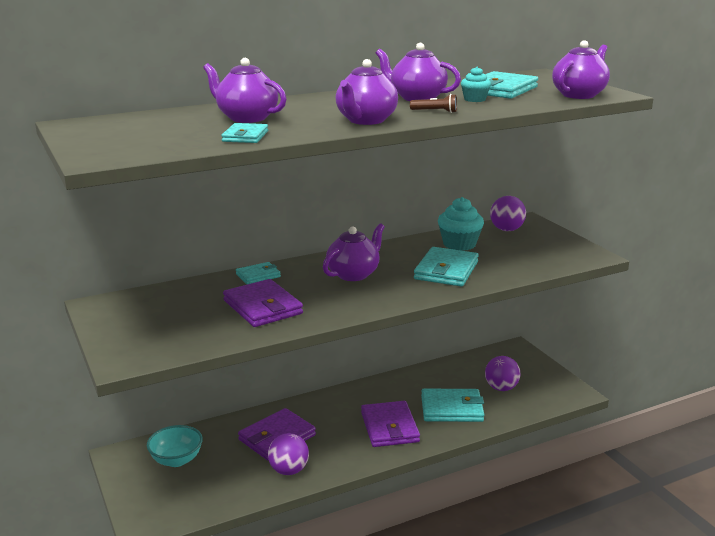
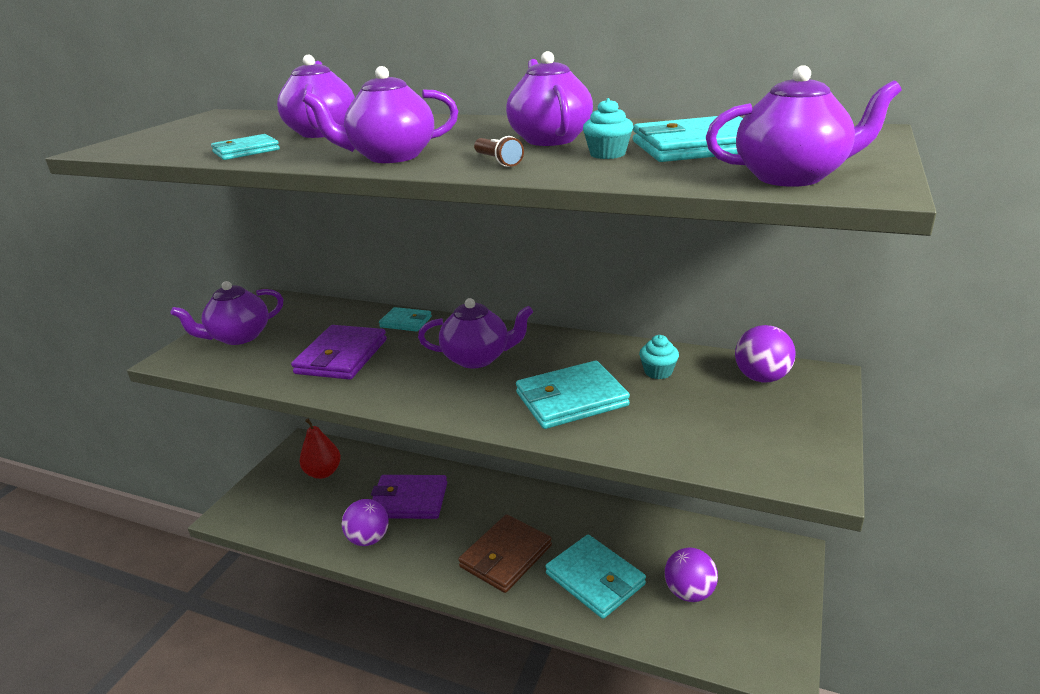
camera: 50 degrees right, 5 degrees up
turquoise bowl [147,425,203,467] -> red pear [300,418,341,479]
purple wallet [361,401,420,447] -> brown wallet [458,514,552,593]
turquoise cupcake [438,197,484,251] -> turquoise cupcake [639,335,679,379], size x0.57
none -> purple teapot [171,281,283,345]

